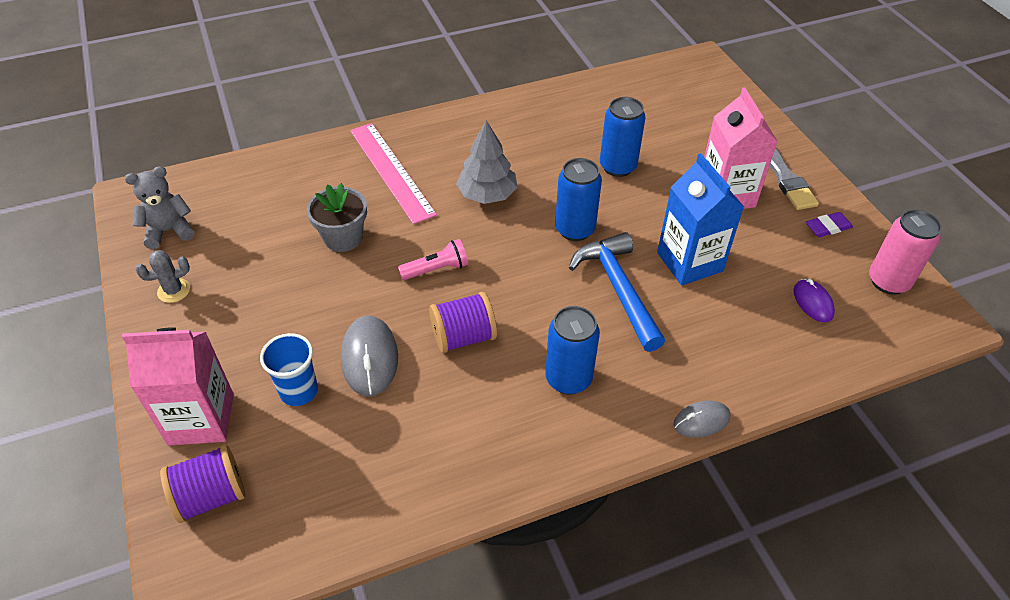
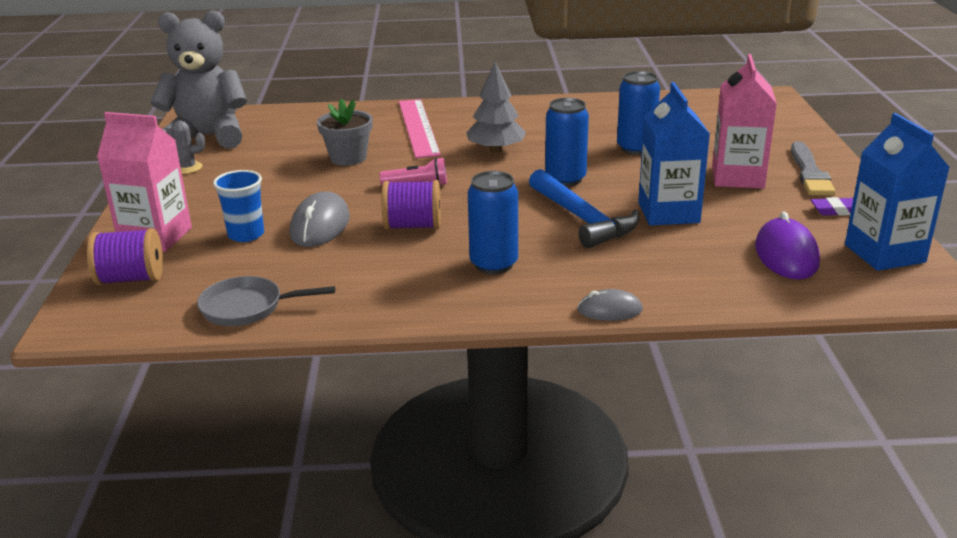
camera: 20 degrees right, 20 degrees down
grey teddy bear [125,166,194,249] -> grey teddy bear [151,10,247,149], size x1.84
blue hammer [569,232,665,352] -> blue hammer turned 150 degrees clockwise [529,169,640,248]
purple mouse [793,279,835,322] -> purple mouse [755,211,820,279], size x1.66
pink can [869,209,942,295] -> blue carton [845,113,950,271]
none -> grey pan [197,276,335,326]

